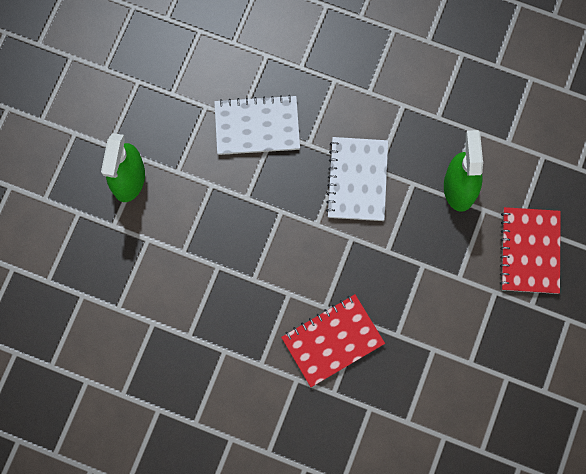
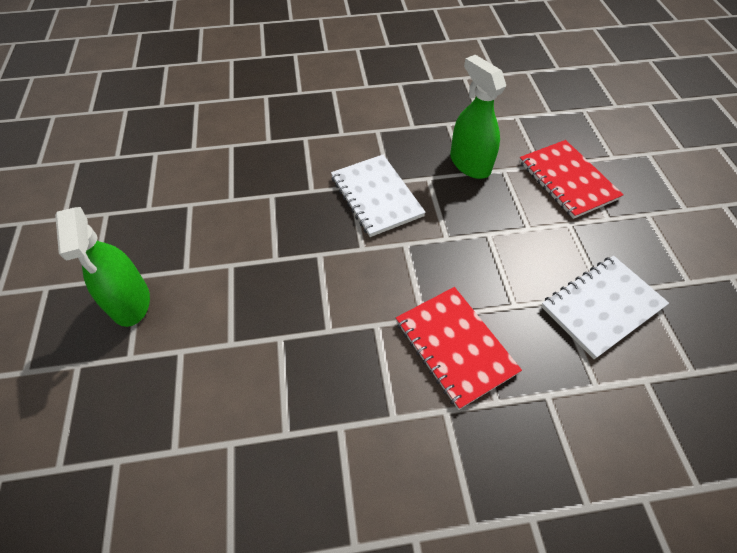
camera: 30 degrees left, 20 degrees down
white notebook [214,95,300,155] -> white notebook moved to [541,256,669,359]
red notebook [281,294,385,387] -> red notebook turned 60 degrees counterclockwise [396,287,522,410]

